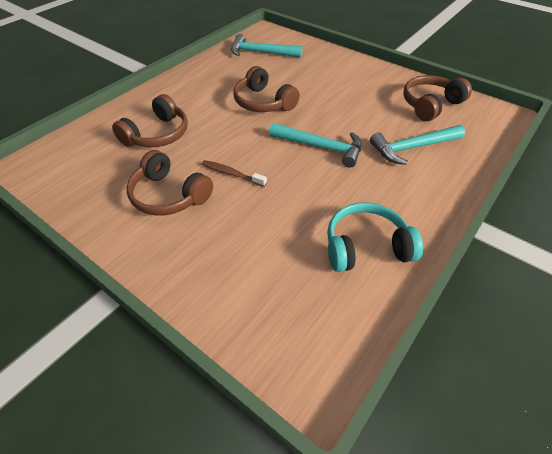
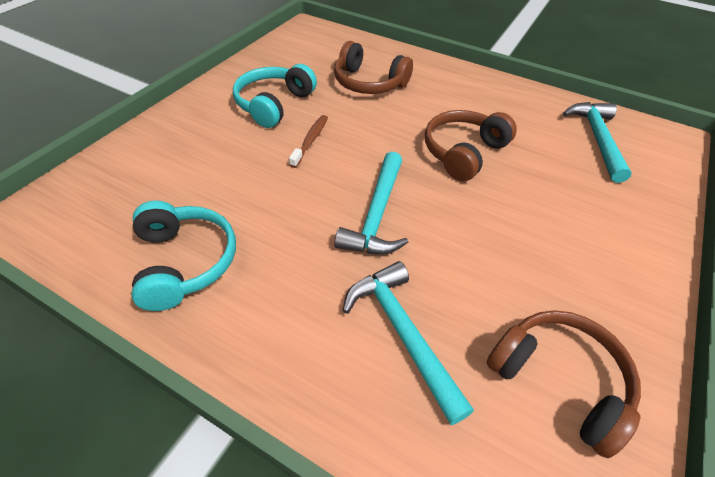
camera: 80 degrees right, 0 degrees up
brown headphones [126,150,213,216] -> turquoise headphones [233,64,317,128]

